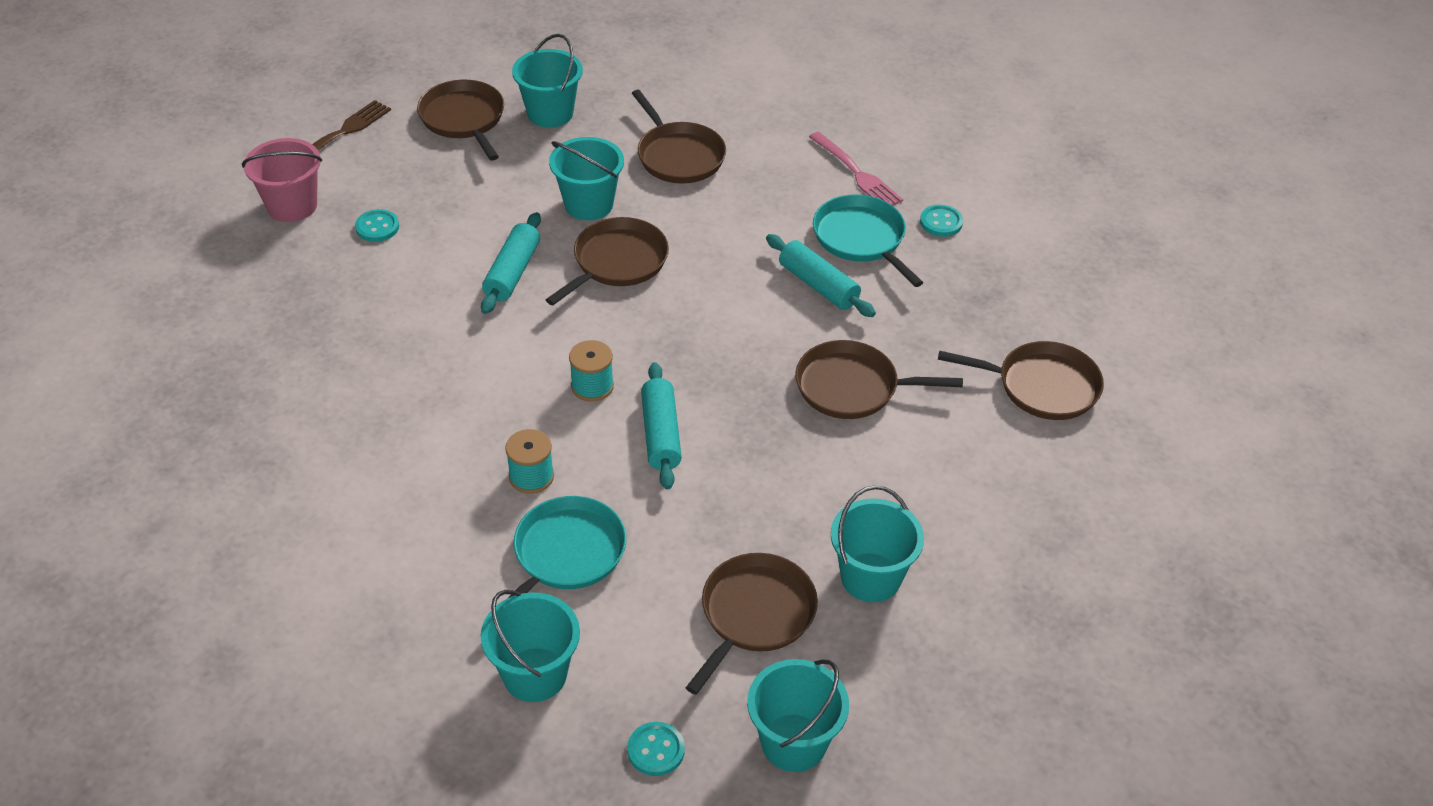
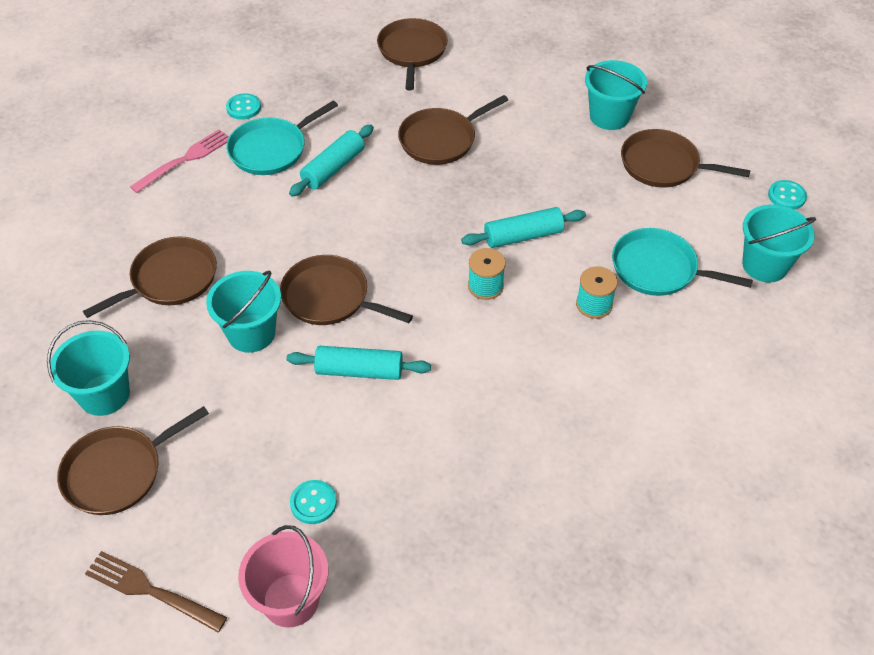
camera: 100 degrees left, 5 degrees up
turquoise bucket [747,659,849,772] -> none
brown pan [795,340,963,419] -> brown pan turned 60 degrees clockwise [398,95,508,165]

